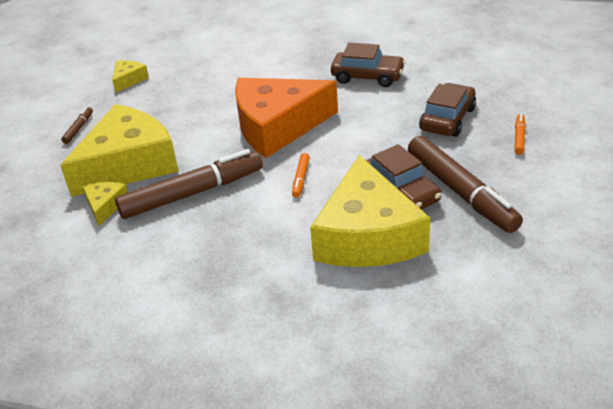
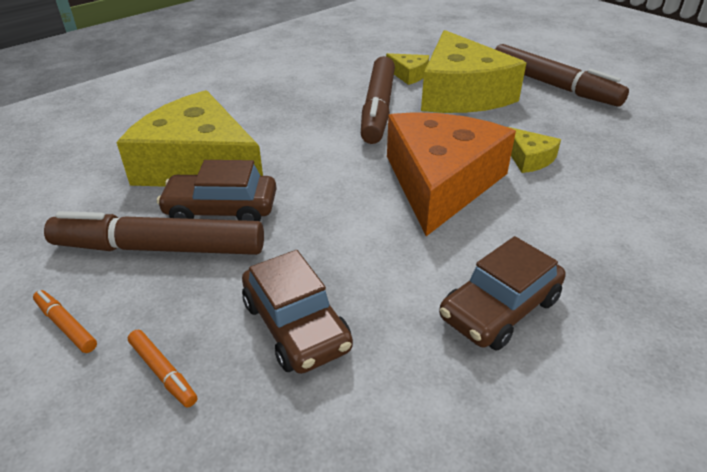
camera: 120 degrees right, 0 degrees up
brown marker [61,107,93,144] -> brown marker [495,44,629,107], size x2.38
yellow cheese [112,60,149,93] -> yellow cheese moved to [508,127,561,173]
orange marker [292,153,310,198] -> orange marker moved to [33,290,97,353]

